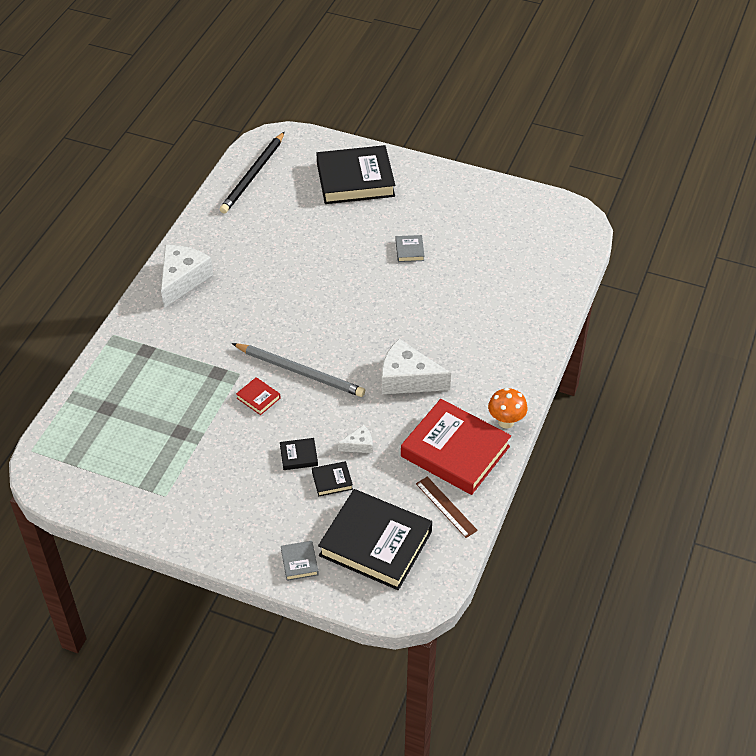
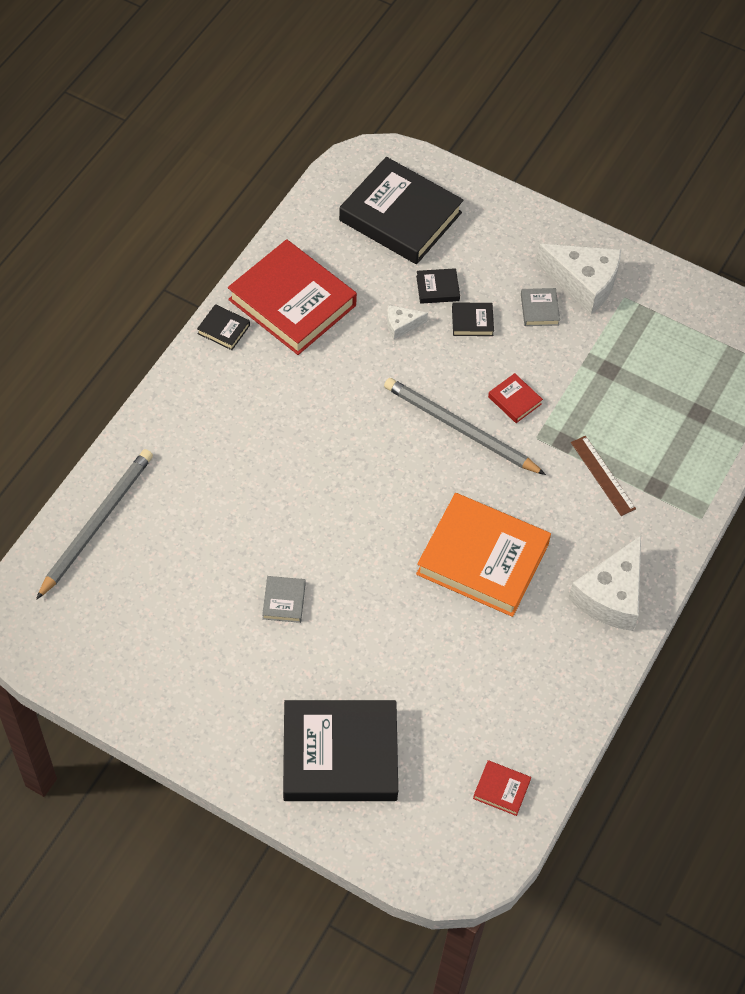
camera: 175 degrees left, 10 degrees up
black pencil [220,132,285,213] -> red book [473,760,531,816]
grey book [281,541,319,581] -> grey book moved to [521,288,560,326]
white cheese [382,339,451,394] -> white cheese moved to [536,244,621,314]
brown ruler [416,477,478,538] -> brown ruler moved to [571,436,636,516]
orange mushroom [488,388,528,428] -> black book [197,304,250,350]
none -> grey pencil [36,449,153,600]
none -> orange book [416,493,551,617]

